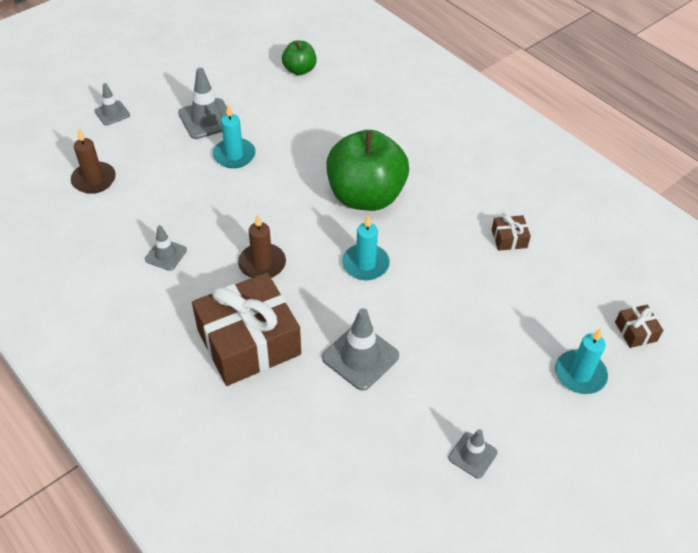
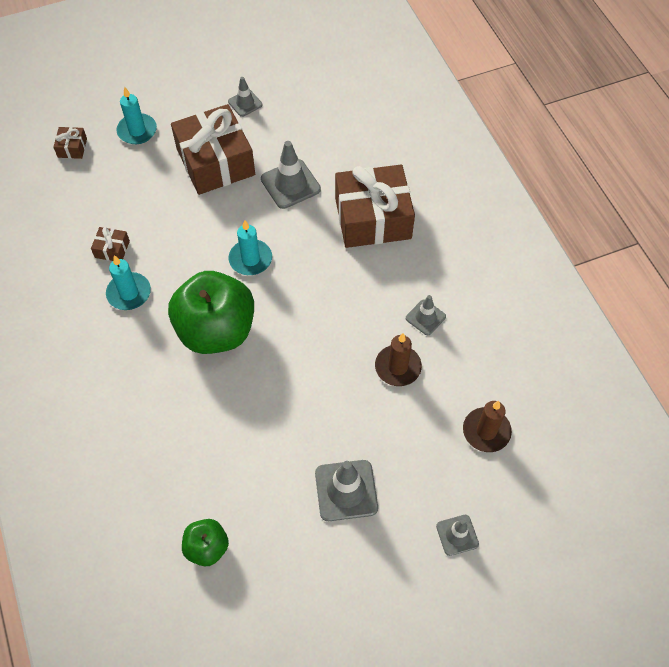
camera: 160 degrees left, 10 degrees up
turquoise candle [213,104,256,168] -> turquoise candle moved to [106,255,151,310]
brown candle [238,214,286,278] -> brown candle moved to [375,333,422,386]
none -> brown gift [171,104,255,195]

